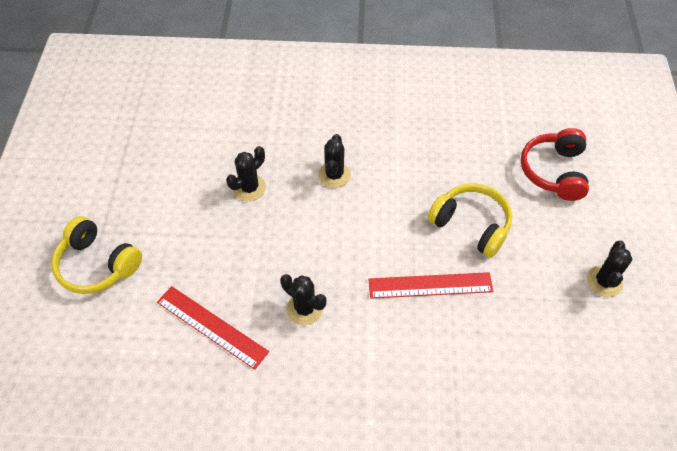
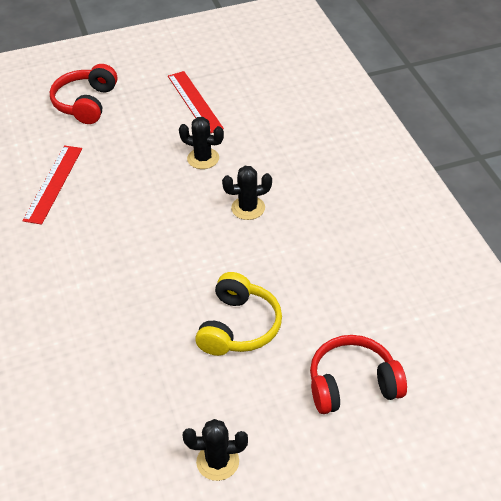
camera: 70 degrees right, 10 degrees down
yellow headphones [51,216,142,294] -> red headphones [50,64,117,124]
black cactus [280,274,326,325] -> none
red ruler [368,272,494,299] -> red ruler moved to [168,71,224,133]

